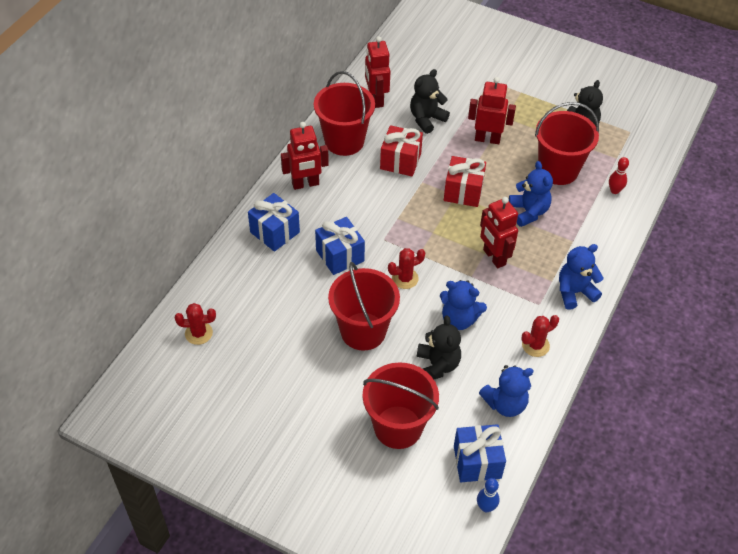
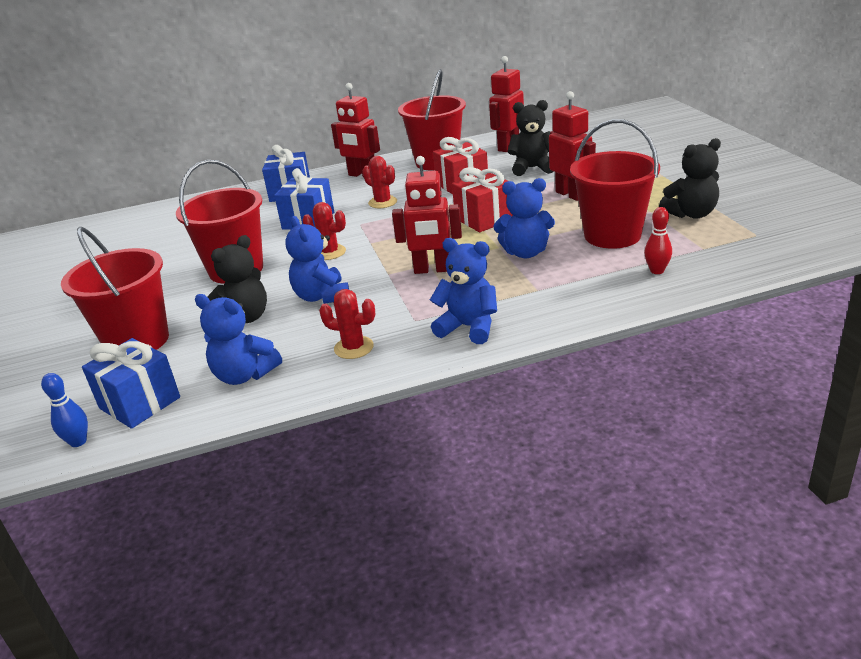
camera: 50 degrees right, 20 degrees down
red cactus [175,303,216,345] -> red cactus moved to [363,156,397,208]
red robot [480,197,518,268] -> red robot turned 105 degrees counterclockwise [392,156,462,274]
blue teddy bear [509,161,553,227] -> blue teddy bear turned 60 degrees clockwise [493,178,555,258]

